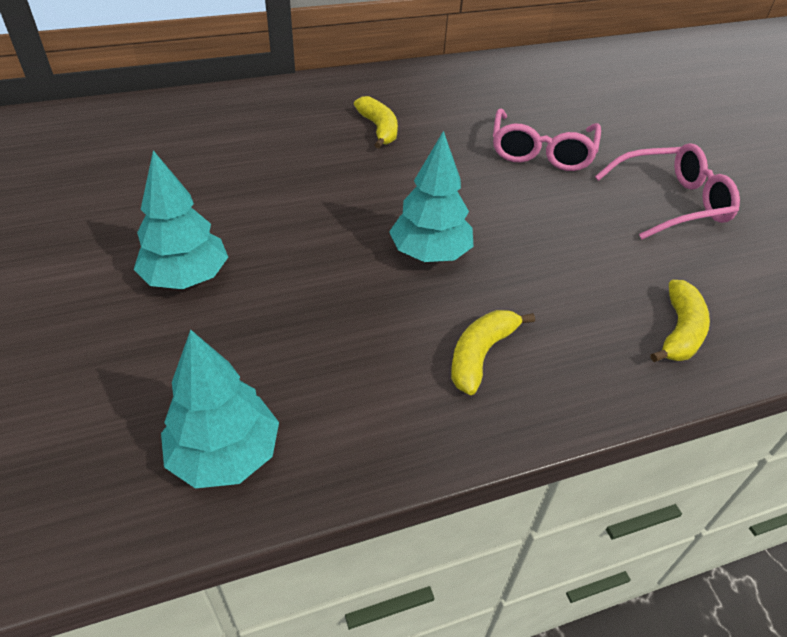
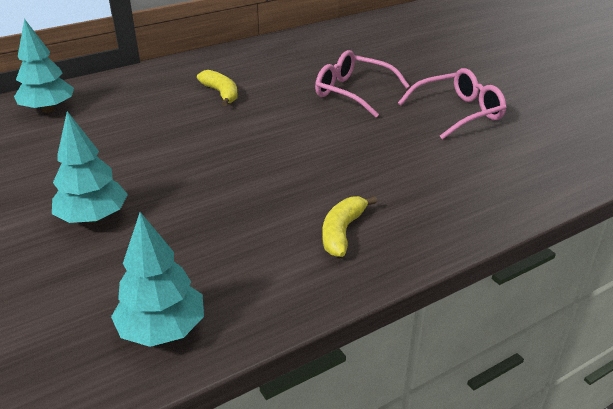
camera: 10 degrees left, 10 degrees down
turquoise tree [389,131,474,262] -> turquoise tree moved to [14,19,74,113]
pink glasses [493,108,601,171] -> pink glasses turned 120 degrees clockwise [315,50,410,118]
yellow banana [650,280,710,362] -> none

